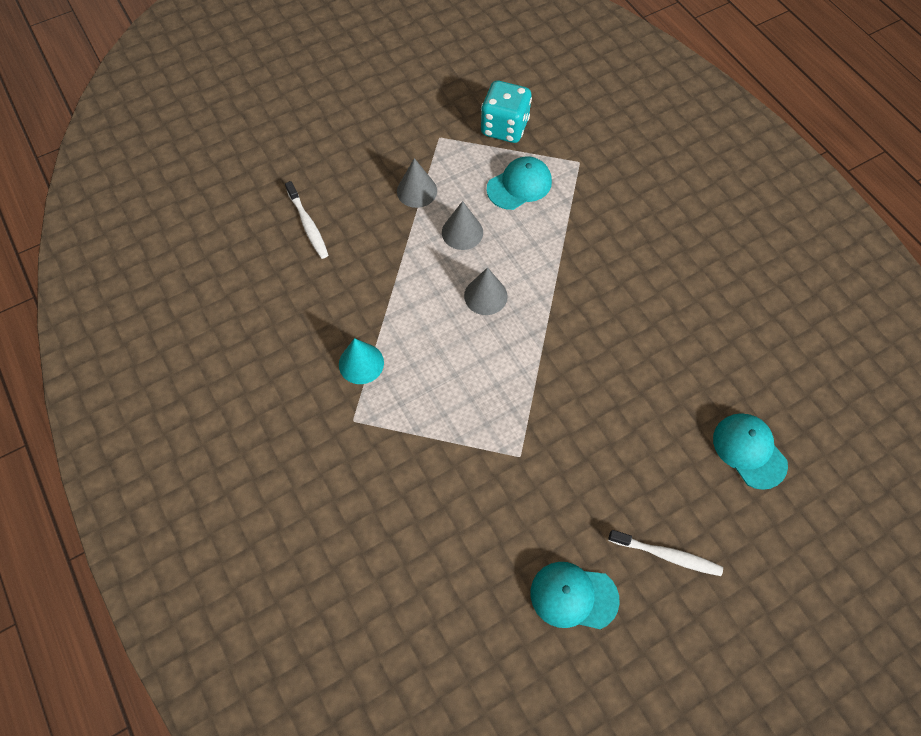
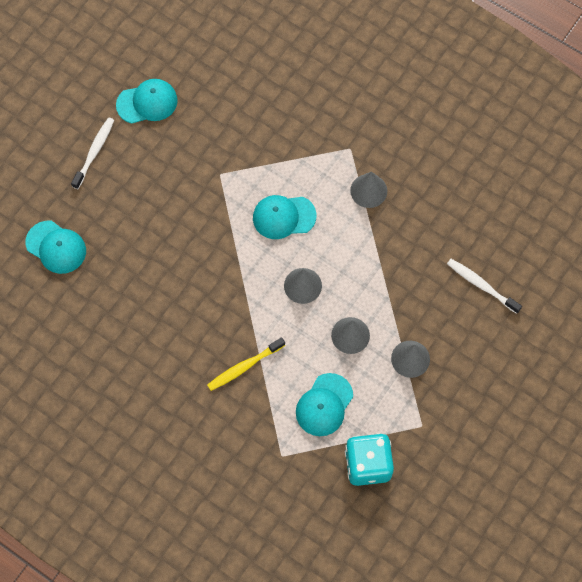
camera: 155 degrees right, 5 degrees up
turquoise cone [339,338,384,384] -> grey cone [350,172,387,208]
white toothbrush [608,530,723,576] -> white toothbrush turned 120 degrees clockwise [71,117,114,189]
none -> yellow toothbrush [207,337,285,391]
none -> turquoise cap [253,195,317,239]

